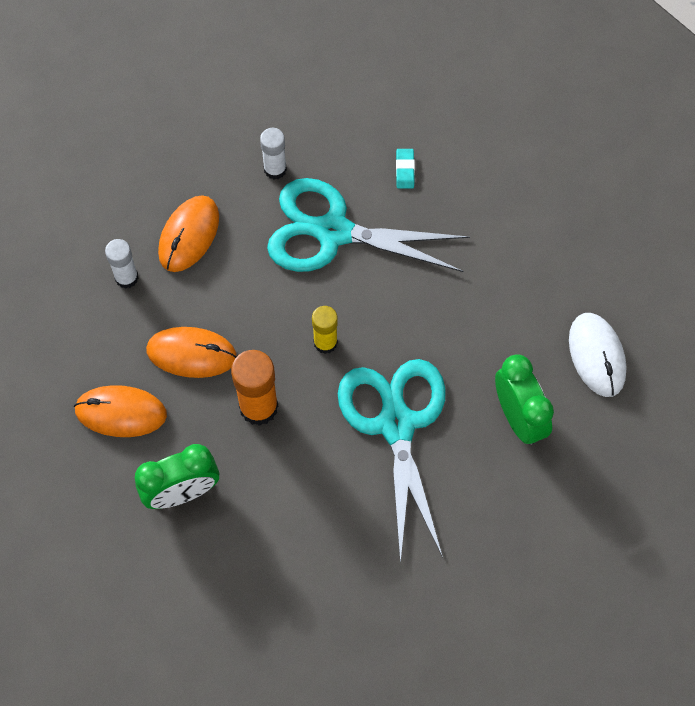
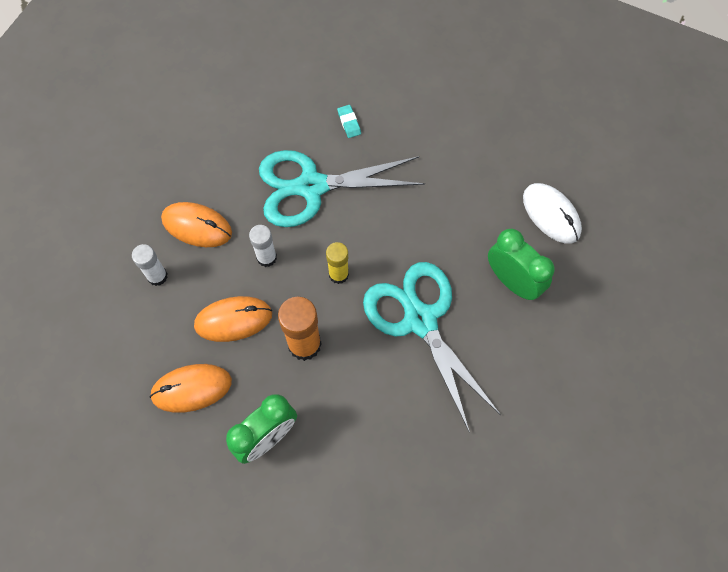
camera: 20 degrees left, 0 degrees up
orange mouse [158,195,219,272] -> orange mouse turned 75 degrees counterclockwise [161,202,232,247]
white glue stick [260,128,287,180] -> white glue stick moved to [249,225,277,267]

